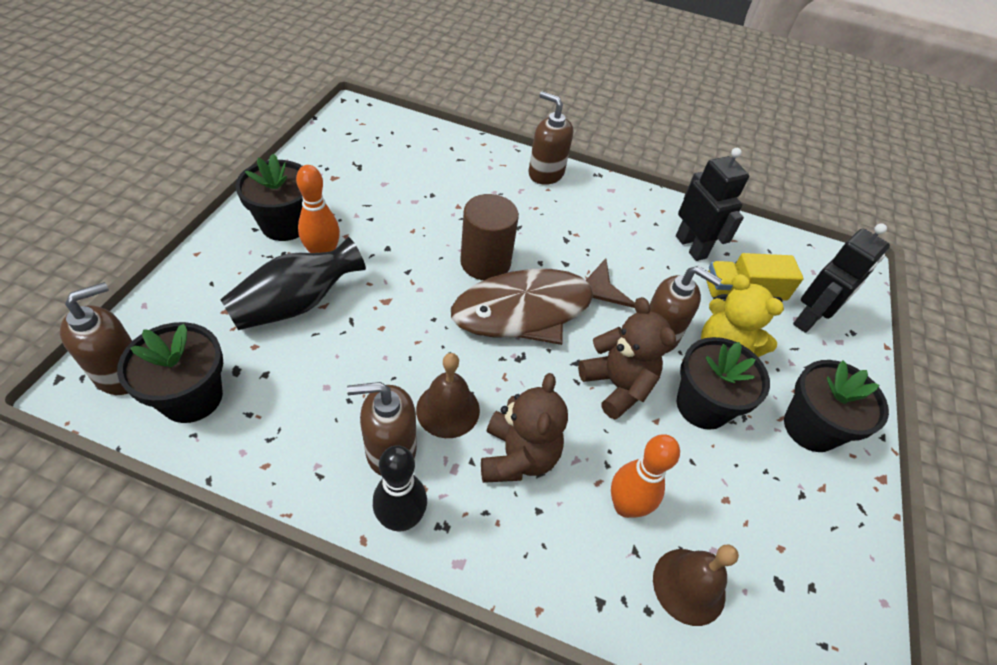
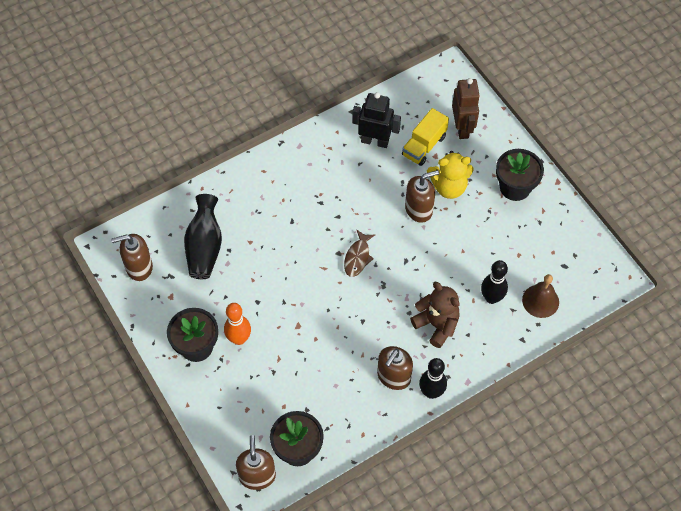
camera: 45 degrees left, 10 degrees up
black vase [220,237,366,330] -> black vase moved to [184,194,222,279]
brown bell [416,353,480,438] -> none
brown fish [451,258,635,345] -> brown fish [344,229,375,277], size x0.44
brown cylinder [460,194,519,280] -> none
brown soap dispenser [529,91,573,185] -> brown soap dispenser moved to [111,234,153,281]
brown teddy bear [578,297,676,420] -> none
orange bowling pin [611,434,680,518] -> black bowling pin [481,260,508,304]
black flower pot [677,337,770,430] -> none
black robot [793,223,890,333] -> brown robot [452,78,480,139]

